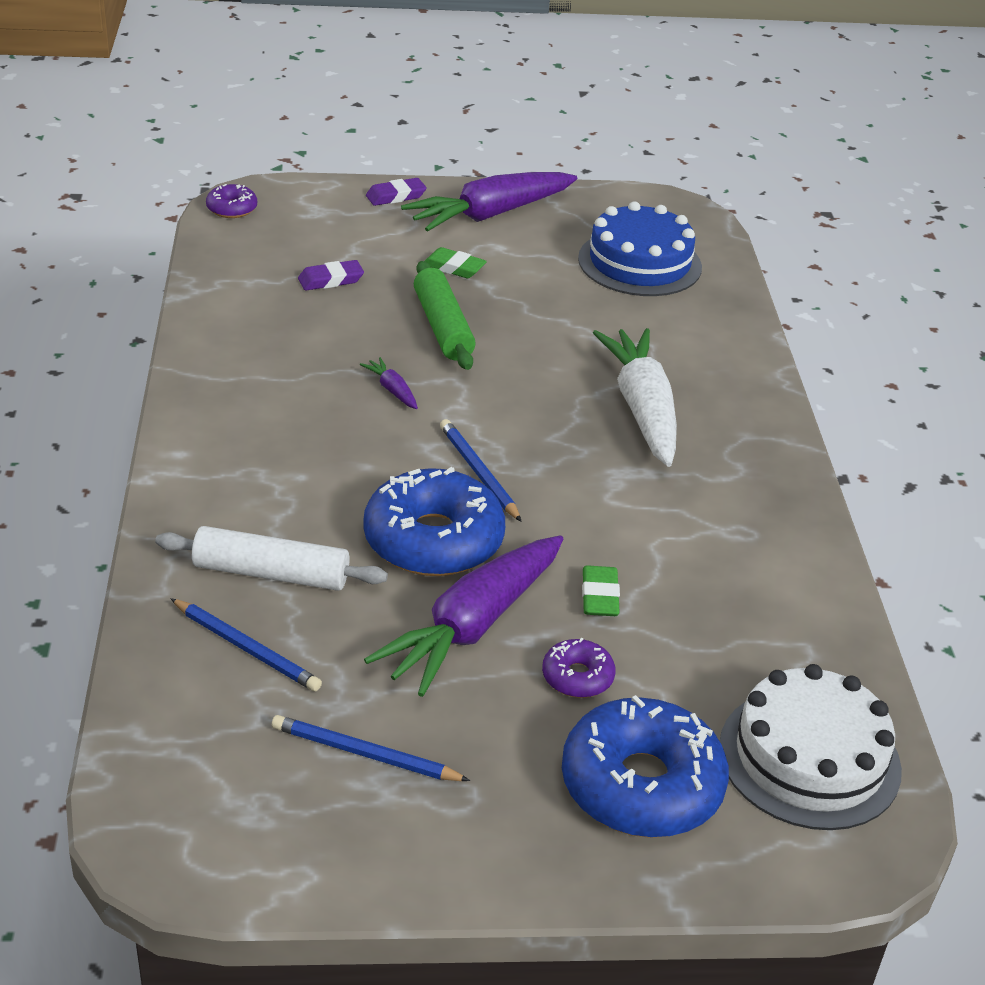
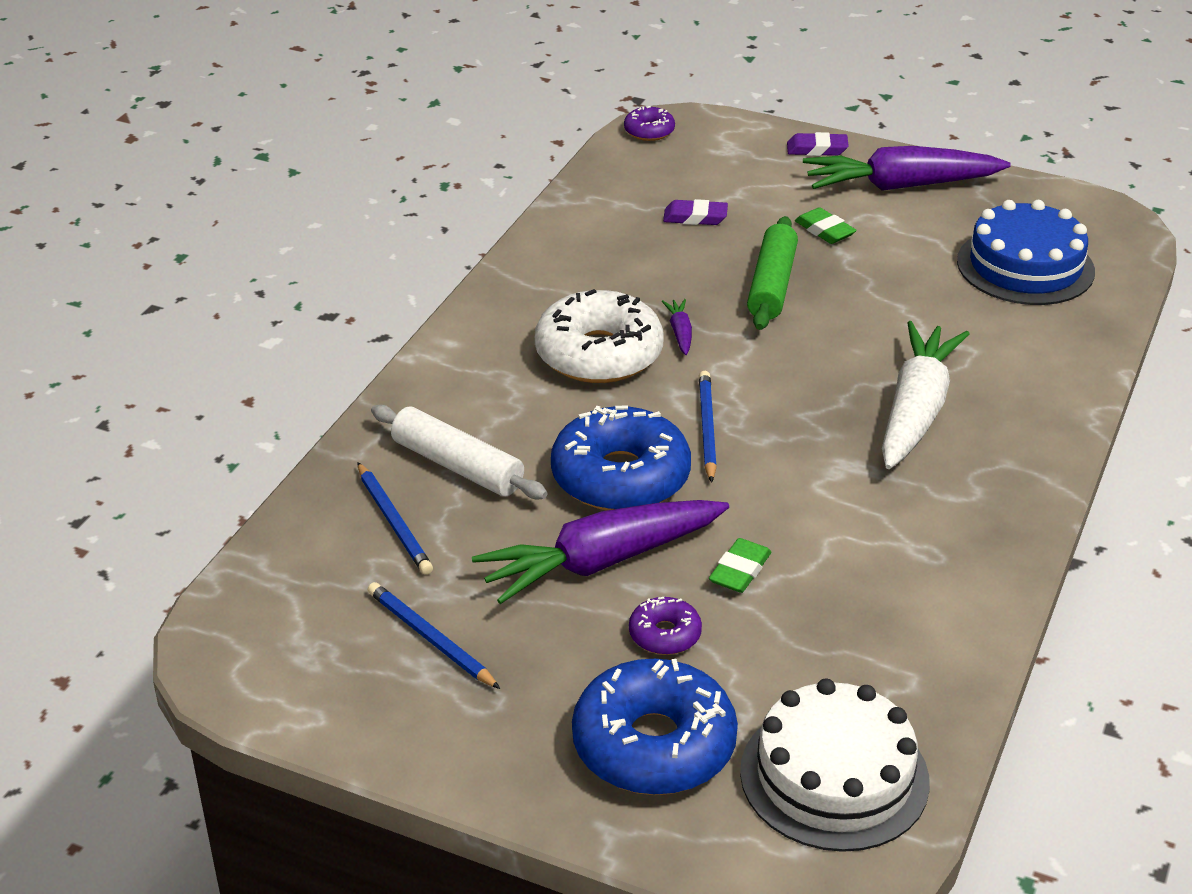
camera: 30 degrees right, 0 degrees up
none -> white donut [535,289,664,383]

